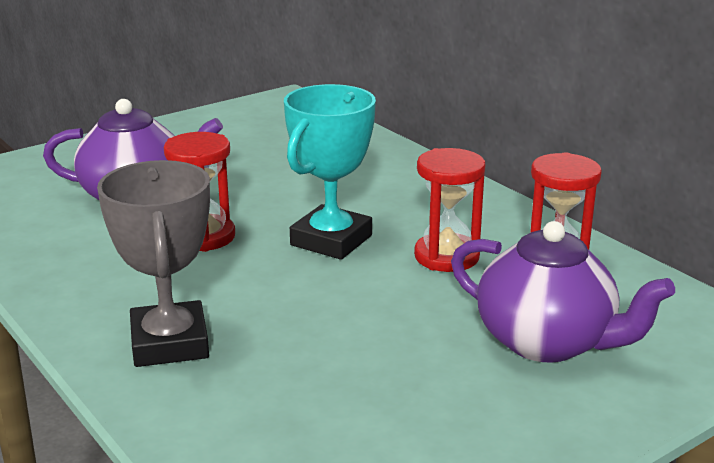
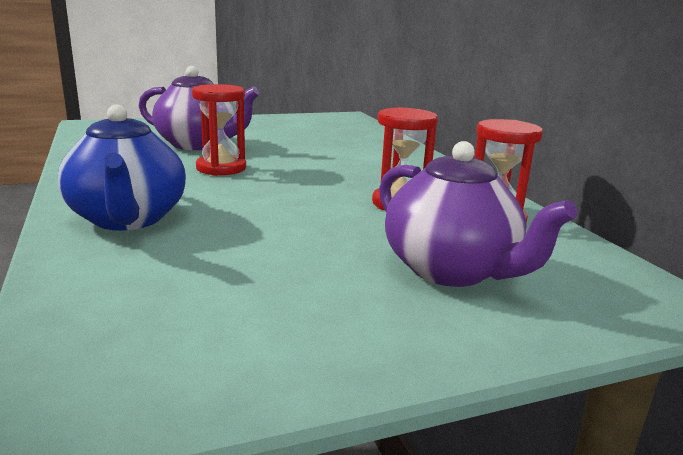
camera: 15 degrees right, 5 degrees down
grey trophy [97,160,210,367] -> blue teapot [58,104,186,231]
turquoise trophy [284,84,376,260] -> none

